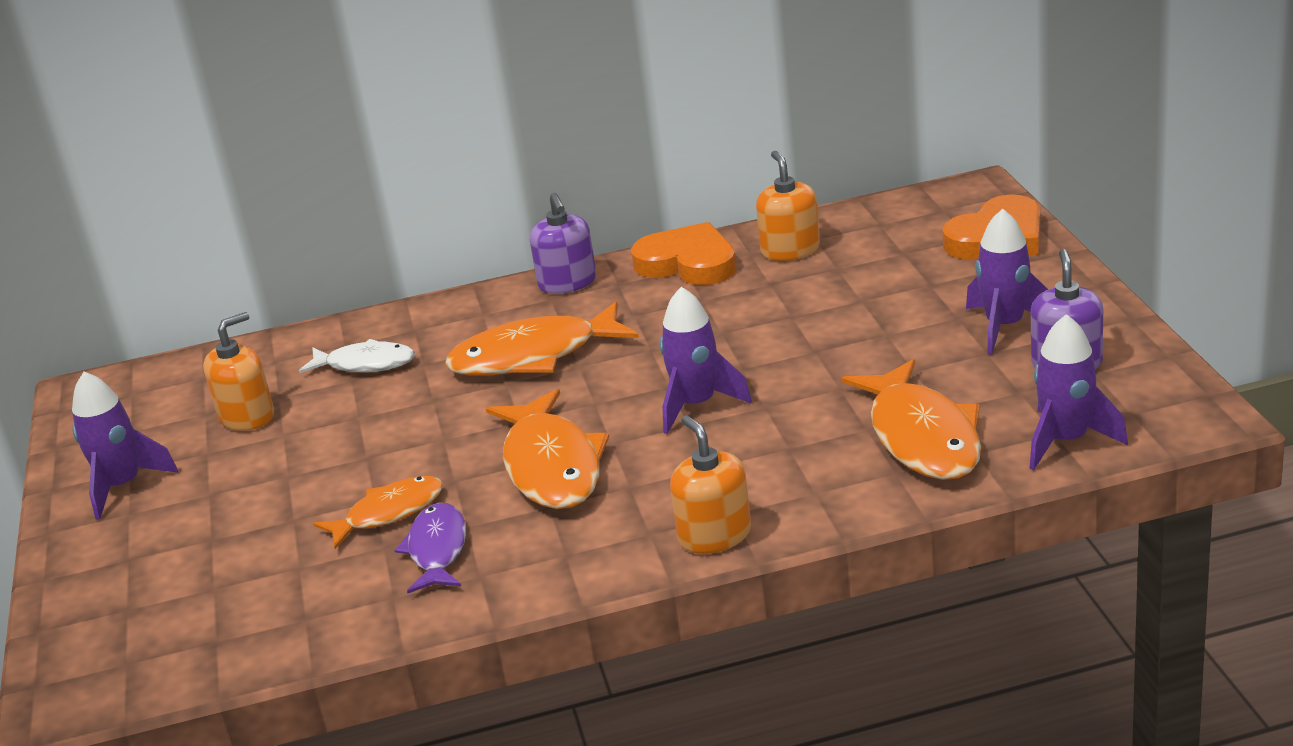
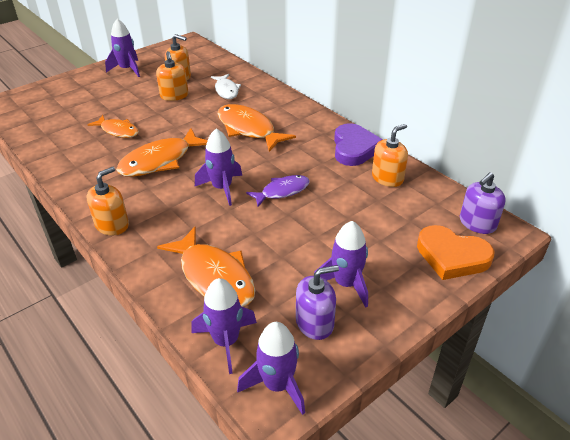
camera: 60 degrees right, 10 degrees up
purple fish [394,503,466,593] -> purple fish moved to [246,175,310,207]
purple soap dispenser [530,193,596,294] -> purple soap dispenser moved to [460,172,506,234]
orange heart [631,222,737,285] -> purple heart [334,123,383,166]
orange fish [842,359,981,480] -> orange fish turned 90 degrees counterclockwise [157,227,255,307]
none -> orange soap dispenser [156,51,189,101]
none -> purple rocket [237,322,305,415]

